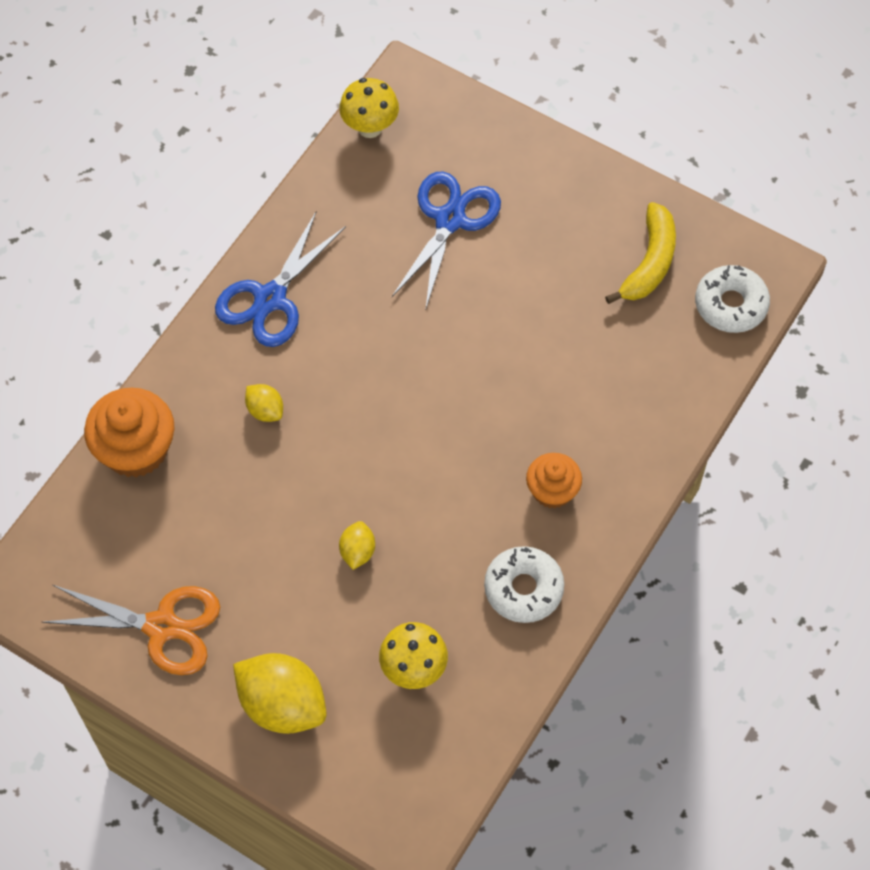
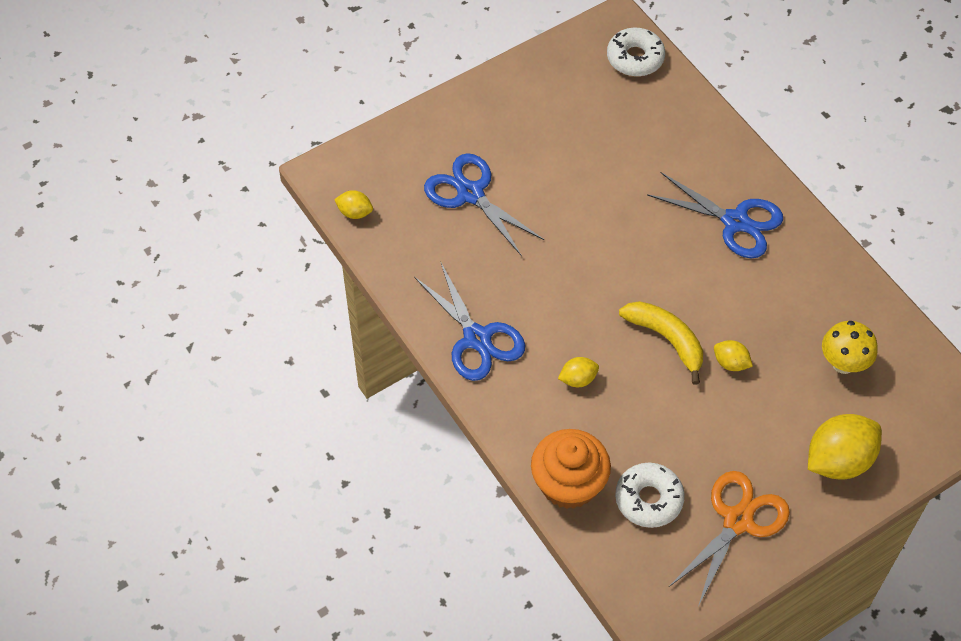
camera: 65 degrees left, 5 degrees down
yellow mushroom [339,78,399,138] -> yellow lemon [334,190,373,219]
white donut [484,546,564,623] -> white donut moved to [615,463,685,528]
orange cupcake [526,453,582,509] -> blue scissors [647,172,783,258]
yellow banana [605,202,676,304] -> yellow banana moved to [619,301,703,384]

